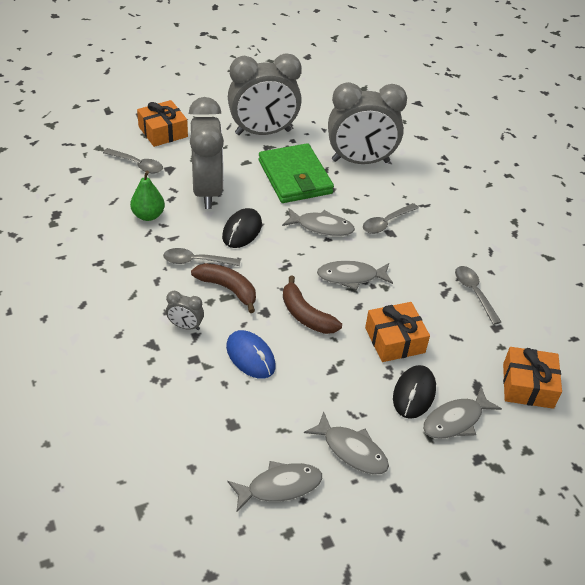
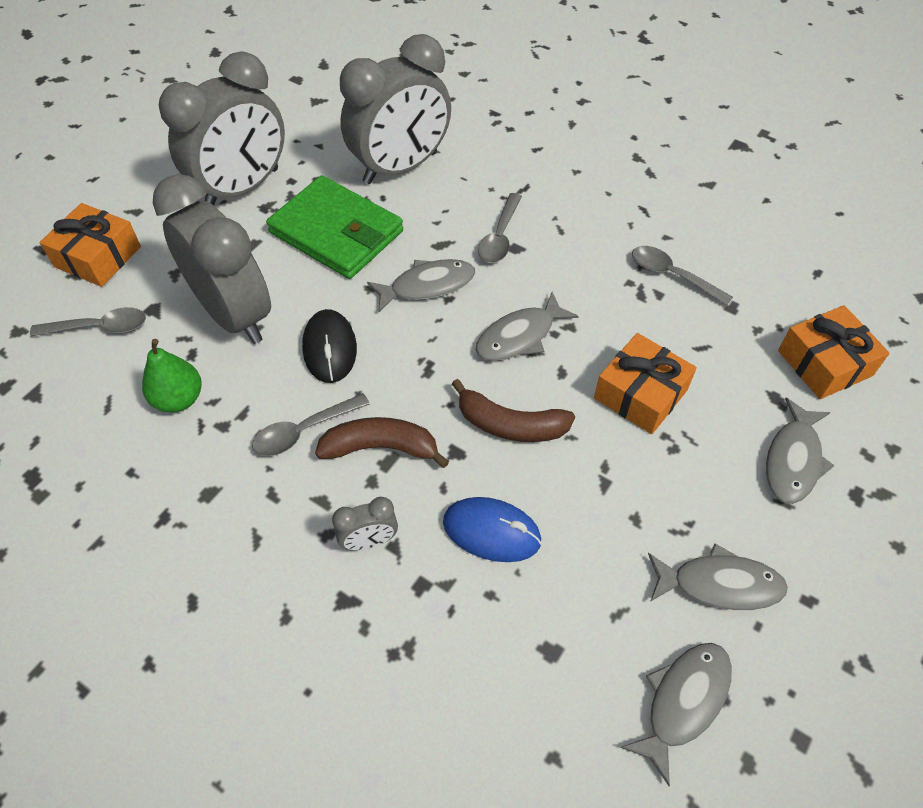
camera: 30 degrees left, 10 degrees up
black mouse [393,365,436,419] -> none

